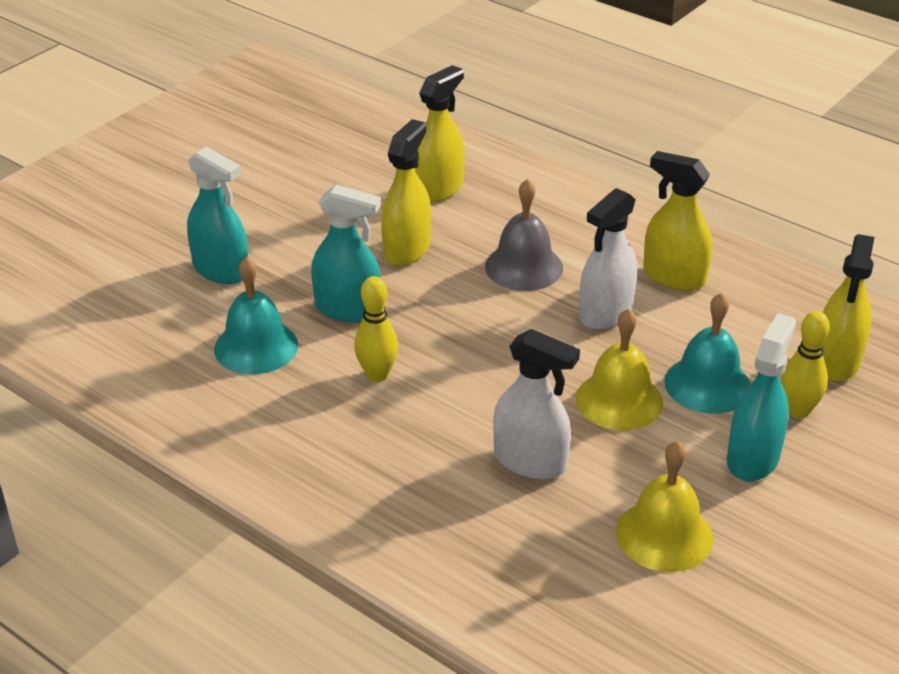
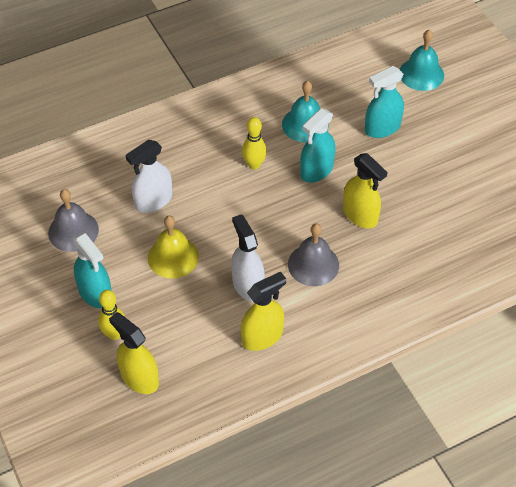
camera: 115 degrees right, 15 degrees up
yellow spray bottle [415,65,464,203] -> none
yellow bell [616,441,713,572] -> grey bell [48,189,99,252]
turquoise bell [664,293,751,414] -> turquoise bell moved to [400,30,444,91]

